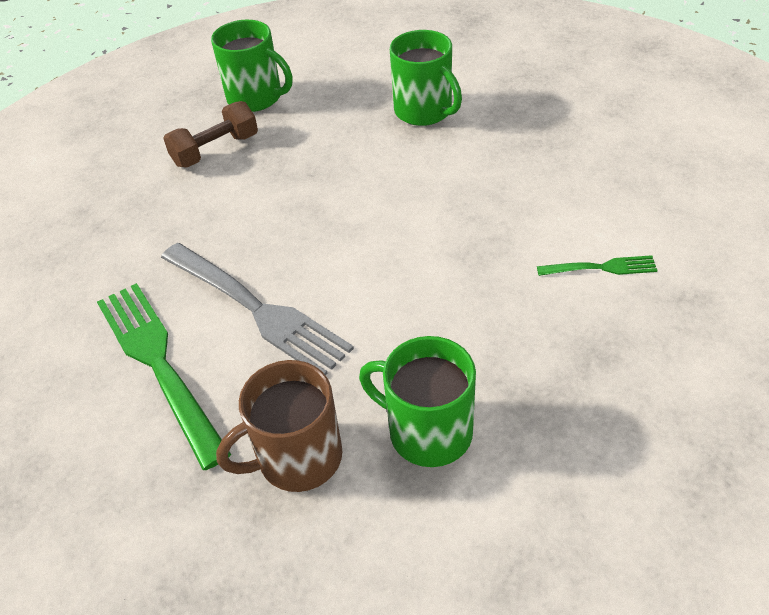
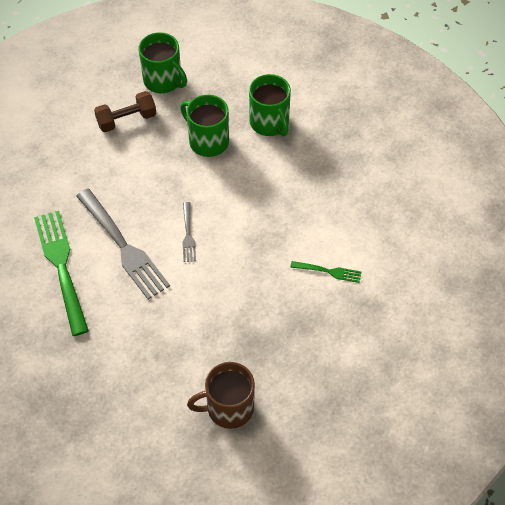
camera: 10 degrees right, 10 degrees up
brown mug [216,360,343,492] -> brown mug moved to [187,362,255,429]
green mug [359,336,476,467] -> green mug moved to [180,95,229,157]
none -> grey fork [182,202,196,262]

